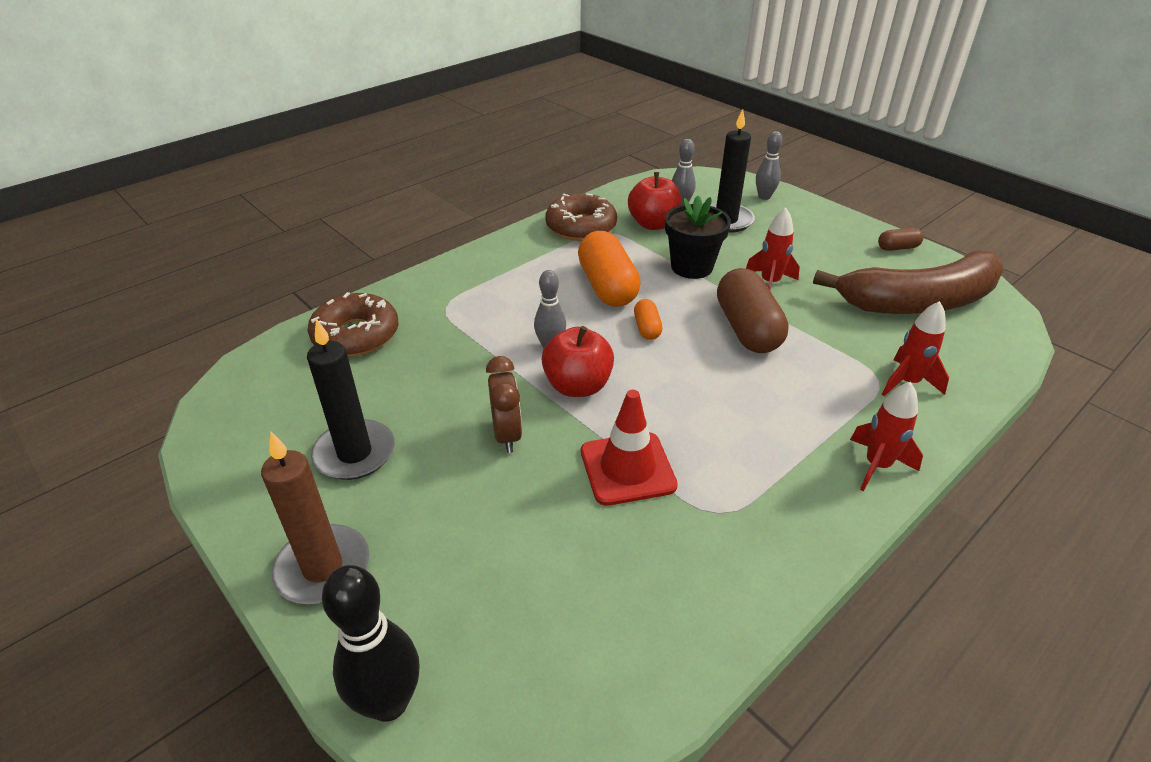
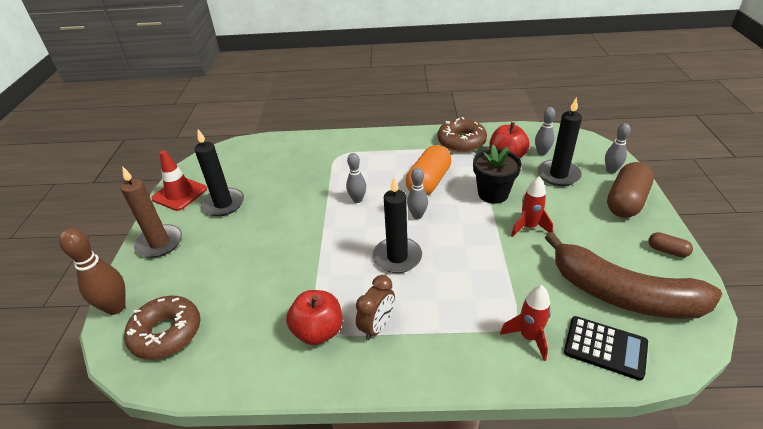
camera: 45 degrees right, 0 degrees up
brown donut [308,292,399,356] -> brown donut moved to [124,296,201,360]
black bowling pin [322,565,420,722] -> brown bowling pin [59,228,126,315]
brown clock [486,356,522,453] -> brown clock moved to [356,275,395,340]
red apple [541,326,614,397] -> red apple moved to [286,290,343,345]
red traffic cone [581,390,678,506] -> red traffic cone moved to [152,151,207,211]
orange capsule [634,299,663,340] -> grey bowling pin [407,168,428,219]
brown capsule [717,268,789,353] -> brown capsule moved to [607,162,654,218]
red rocket [850,382,923,491] -> none
none -> black candle [373,177,422,273]
none -> black calculator [564,316,648,380]

